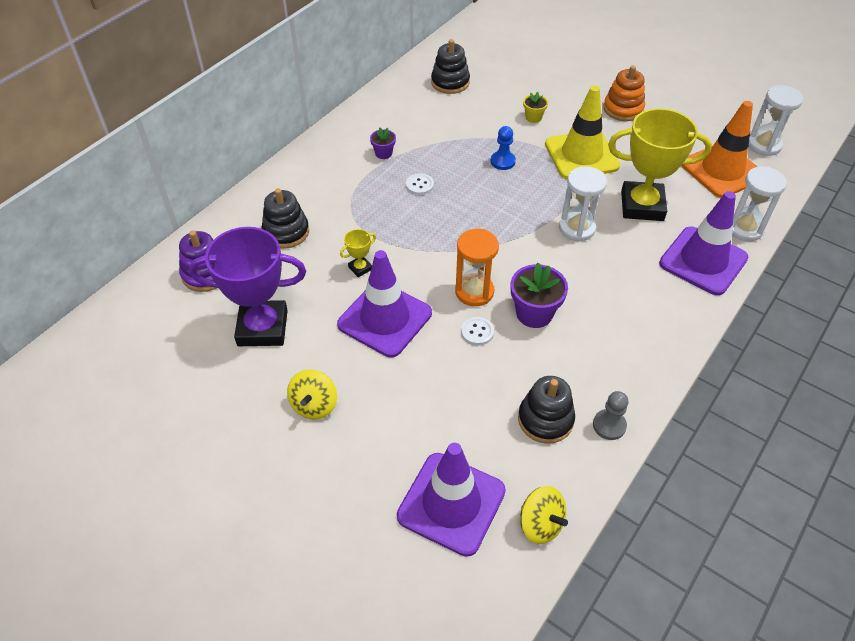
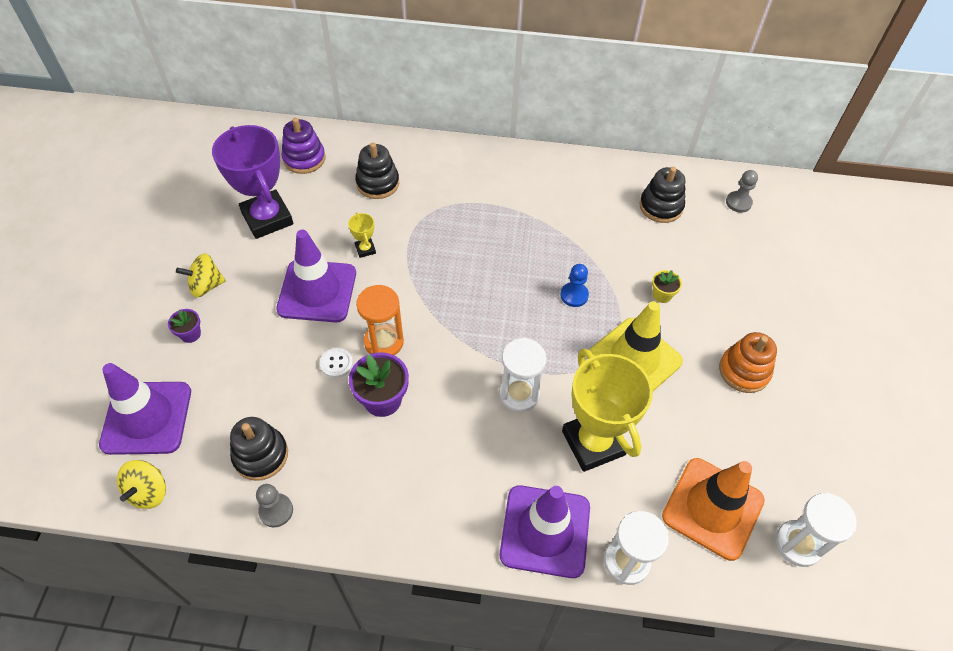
camera: 60 degrees right, 5 degrees up
yellow trophy [340,229,376,277] -> yellow trophy turned 45 degrees clockwise [348,212,376,258]
purple flower pot [370,128,396,159] -> purple flower pot moved to [168,309,201,343]
white button [406,173,434,195] -> none
none -> grey pawn [726,170,758,213]

